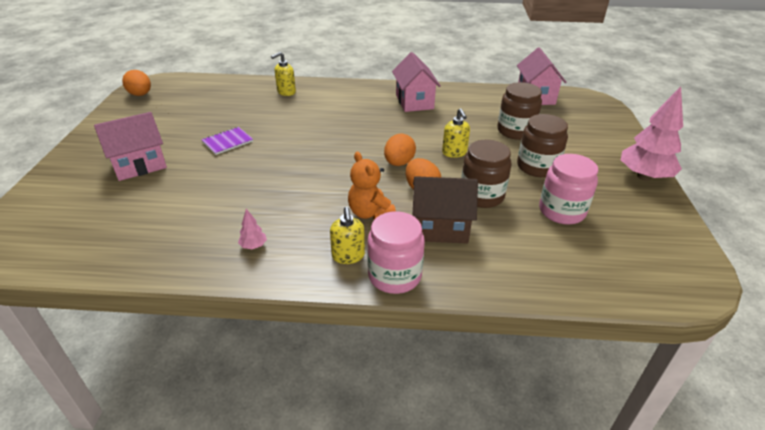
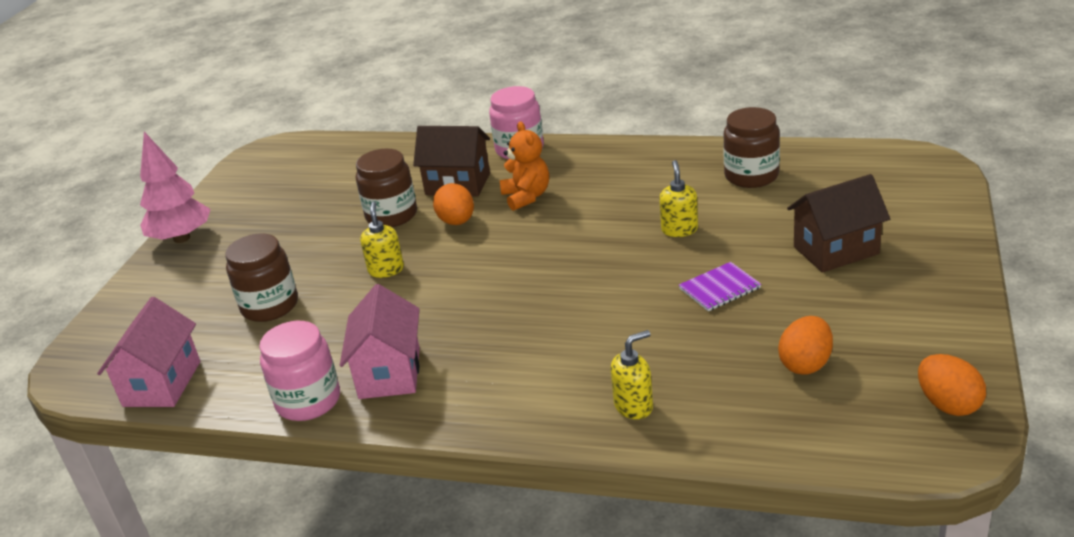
camera: 165 degrees left, 5 degrees down
pink house [94,112,167,181] -> brown house [787,174,890,273]
pink tree [238,209,267,249] -> none
yellow soap dispenser [330,207,365,264] -> yellow soap dispenser moved to [659,160,698,237]
orange egg [384,133,416,166] -> orange egg moved to [778,316,833,375]
brown jar [517,114,568,177] -> brown jar moved to [723,107,780,188]
pink jar [539,154,598,225] -> pink jar moved to [259,321,340,421]

